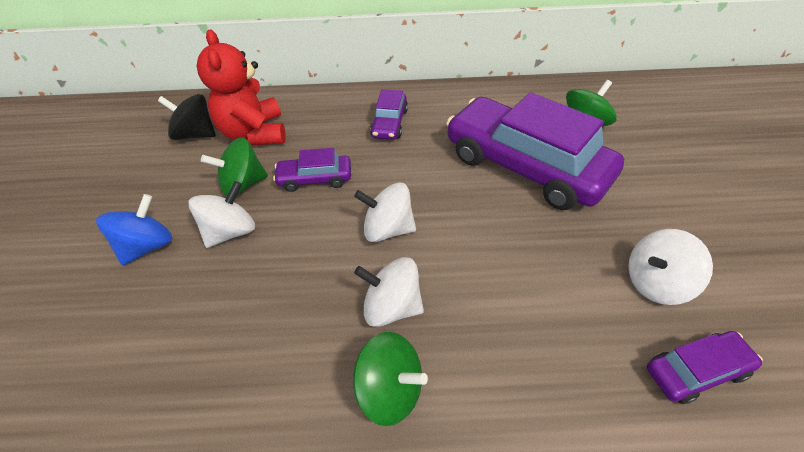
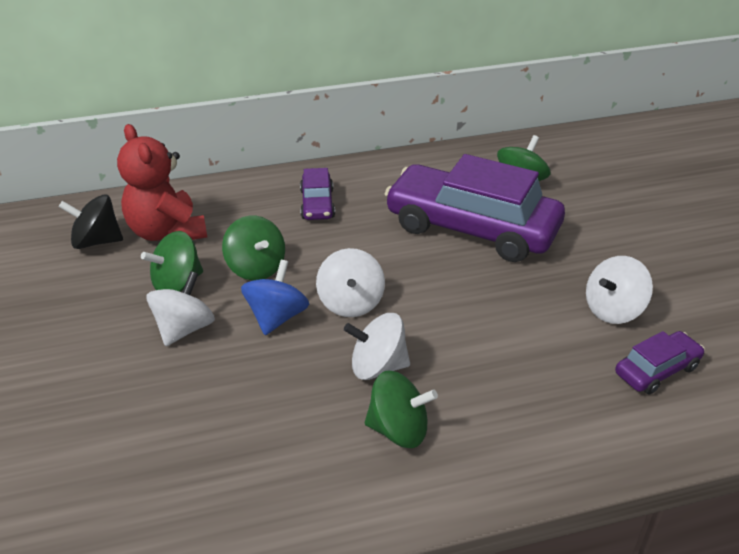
camera: 15 degrees left, 10 degrees down
blue spinning top [96,194,172,266] -> blue spinning top moved to [241,260,309,335]
purple car [273,148,351,192] -> green spinning top [222,216,285,281]
white spinning top [354,183,416,242] -> white spinning top turned 90 degrees counterclockwise [316,248,385,317]

